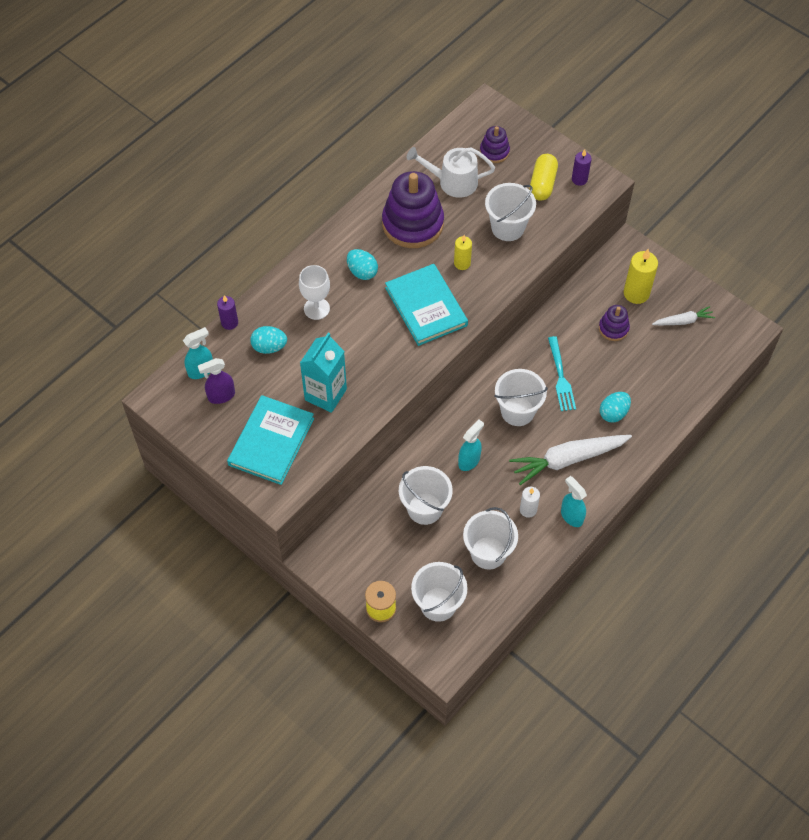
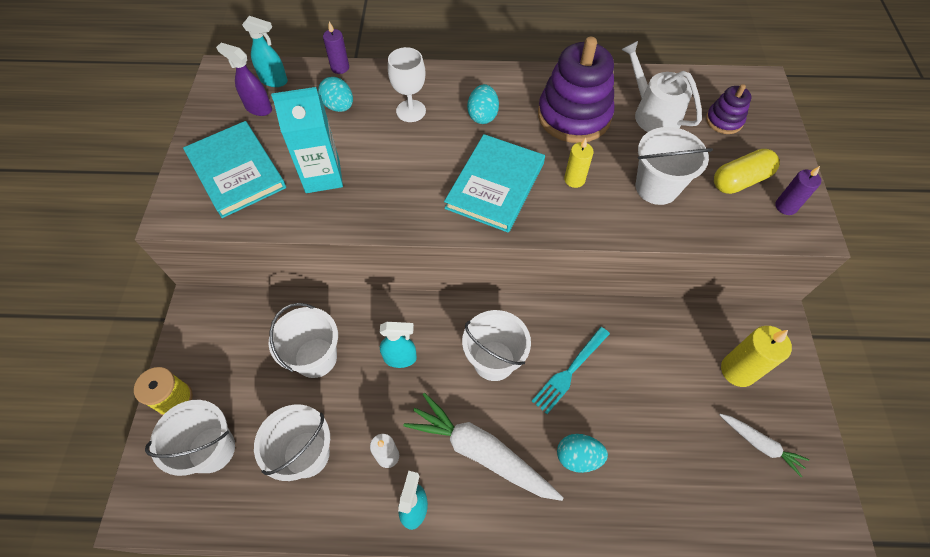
camera: 50 degrees right, 0 degrees up
turquoise book [227,395,314,485] -> turquoise book turned 75 degrees clockwise [183,121,286,218]
purple stacking toy [599,305,630,341] -> none

